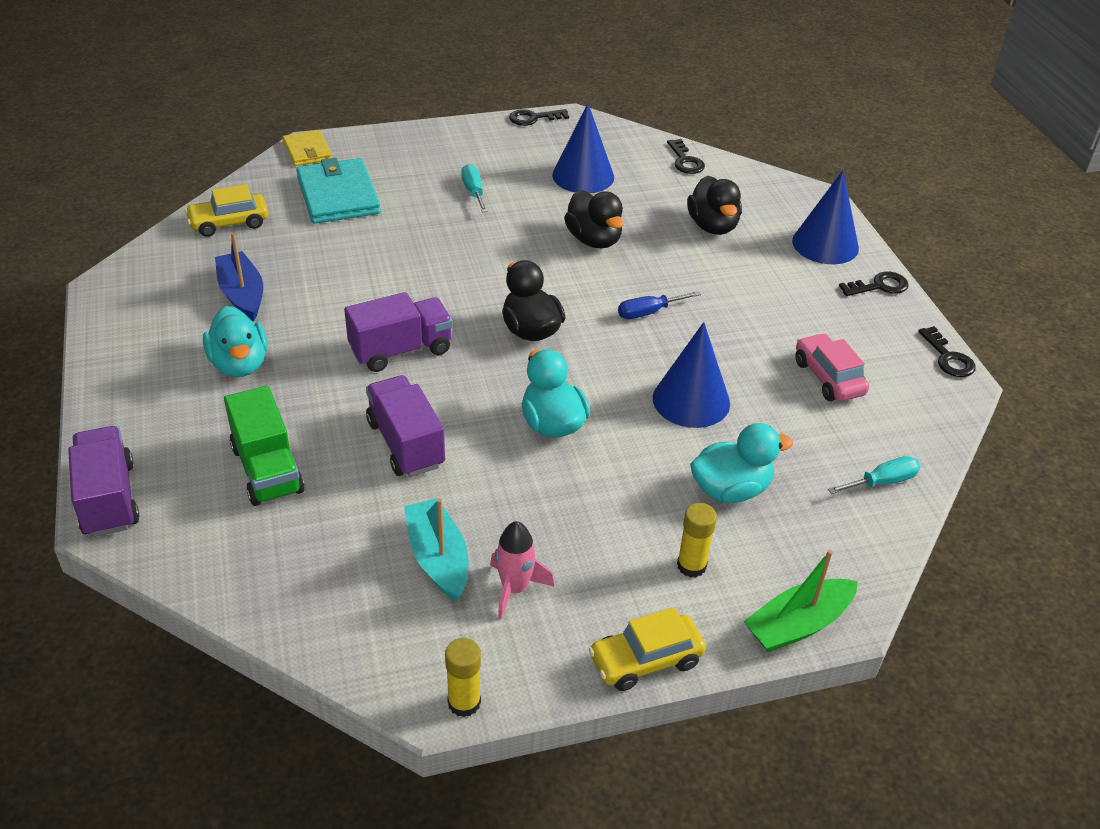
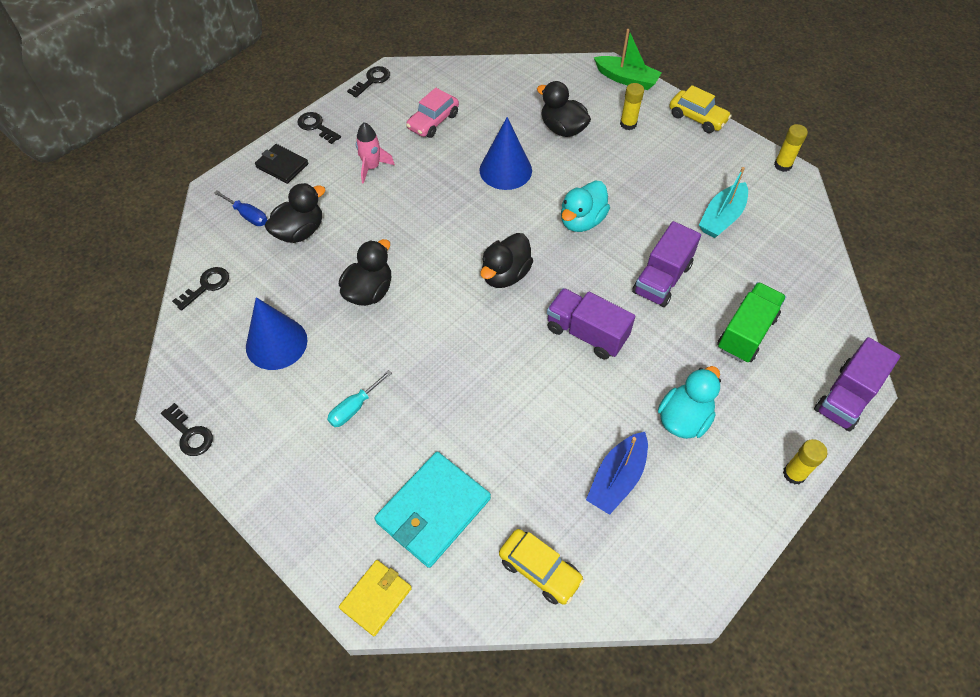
camera: 120 degrees left, 15 degrees up
pink rocket [490,521,554,619] -> pink rocket moved to [356,122,395,184]
blue screwdriver [618,291,701,319] -> blue screwdriver moved to [214,190,267,226]
turquoise duck [690,423,793,503] -> black duck [537,81,591,137]
blue cone [792,170,859,264] -> black wallet [255,144,308,184]
turquoise screwdriver [828,456,921,494] -> none
none -> yellow glue stick [783,439,827,484]

